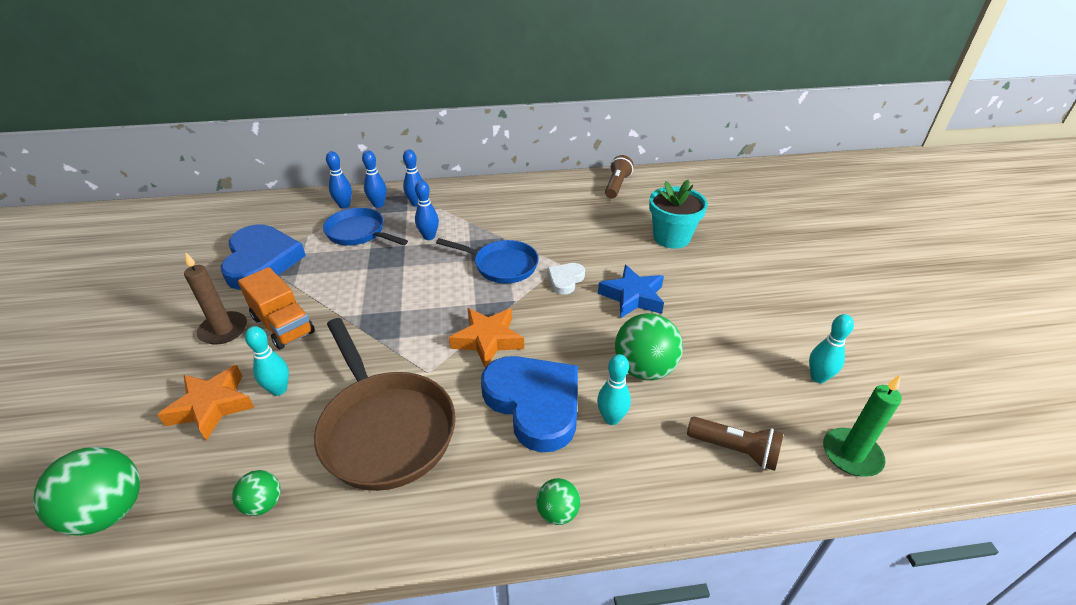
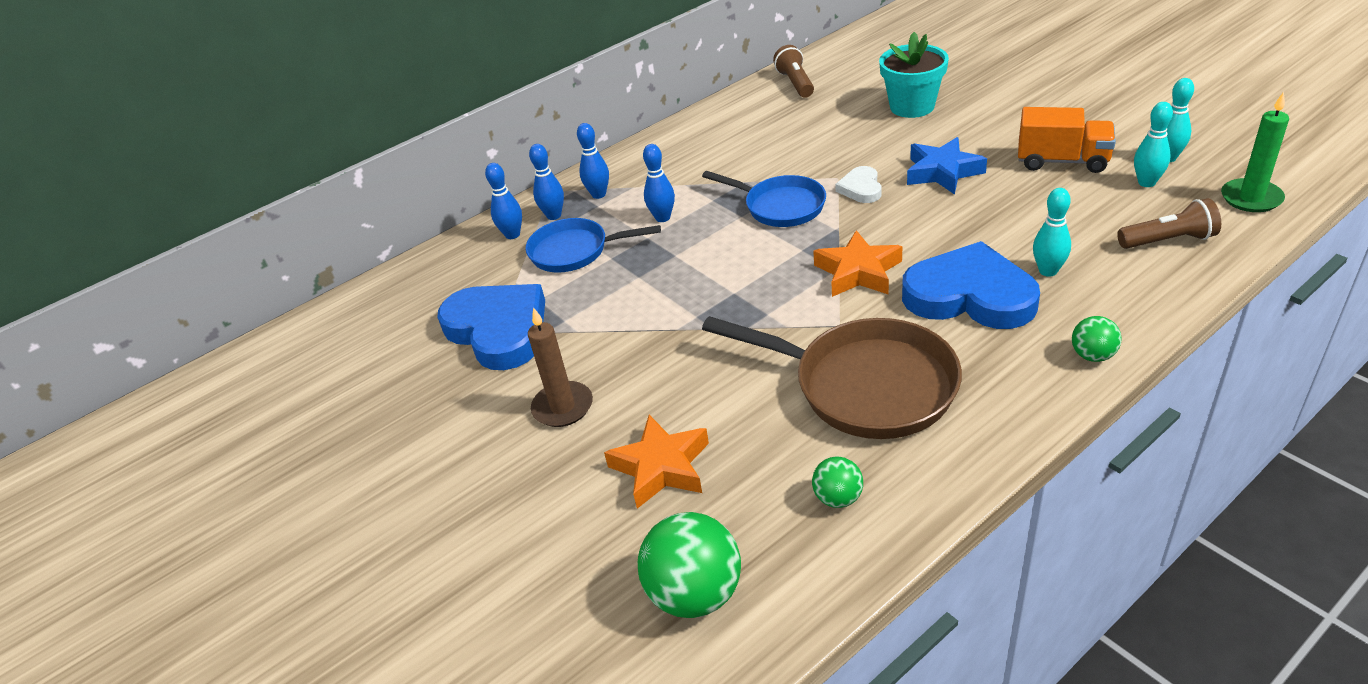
camera: 25 degrees left, 0 degrees up
orange truck [238,267,315,349] -> orange truck moved to [1018,107,1116,173]
turquoise bowling pin [245,326,289,396] -> turquoise bowling pin moved to [1134,102,1173,187]
blue pan [436,238,539,283] -> blue pan turned 45 degrees clockwise [702,171,826,227]
green ball [615,313,683,380] -> none

